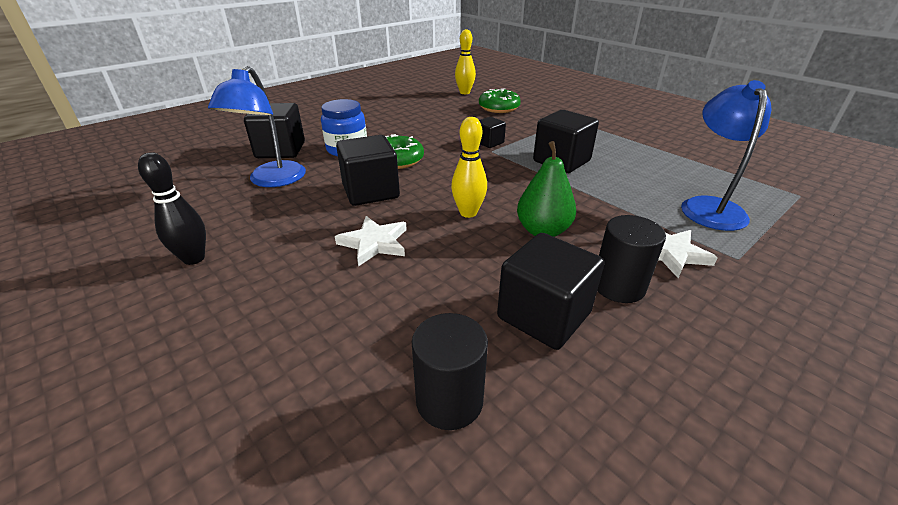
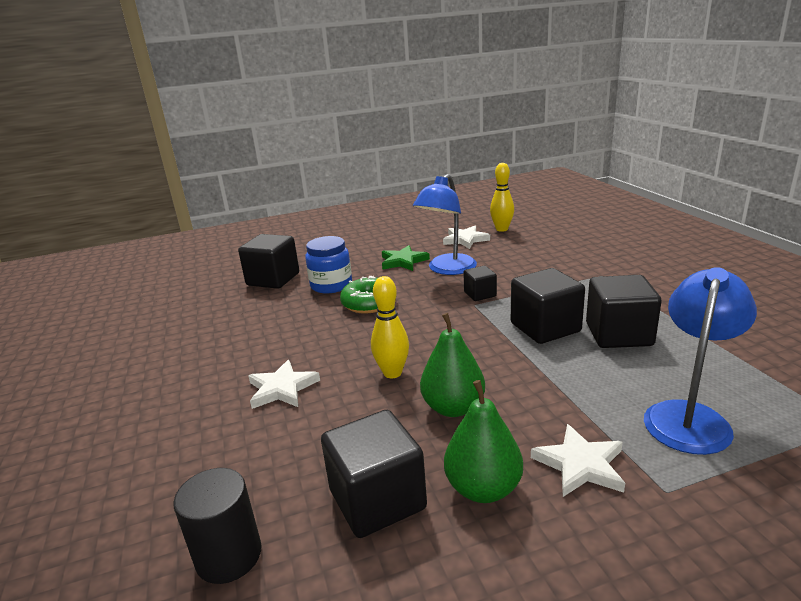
camera: 25 degrees right, 10 degrees down
black bowling pin [138,152,206,265] -> none
blue lamp [208,66,306,187] -> blue lamp moved to [413,174,477,275]
black cube [336,135,400,206] -> black cube moved to [586,275,662,348]
green donut [479,88,521,113] -> none
black cylinder [597,215,666,303] -> green pear [444,380,523,503]
none -> green star [382,245,430,271]
none -> white star [443,226,490,249]

